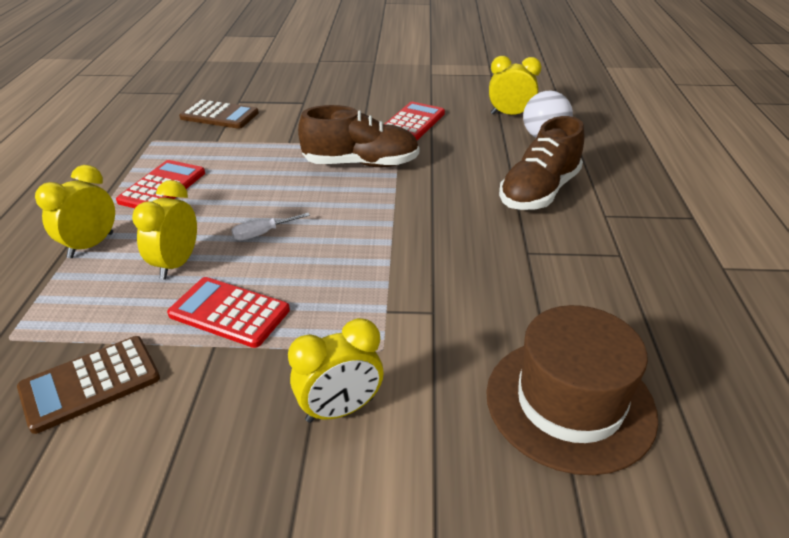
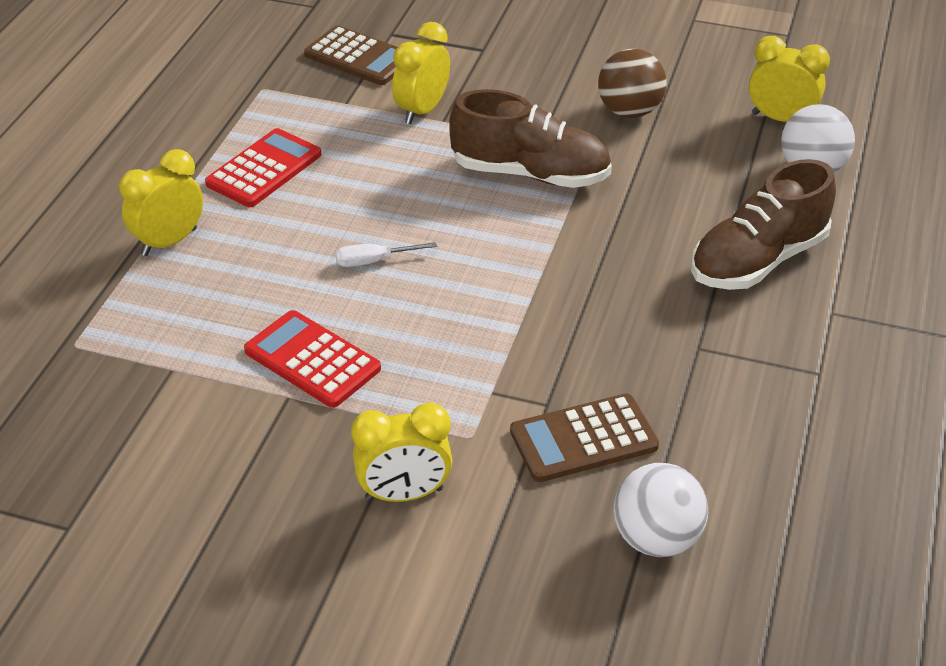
camera: 15 degrees right, 5 degrees up
brown calculator [17,336,160,434] -> brown calculator moved to [510,393,659,482]
yellow clock [132,180,197,280] -> yellow clock moved to [392,22,450,124]
red calculator [385,102,445,140] -> brown ball [598,49,667,118]
brown hat [486,305,658,475] -> white ball [614,463,708,557]

